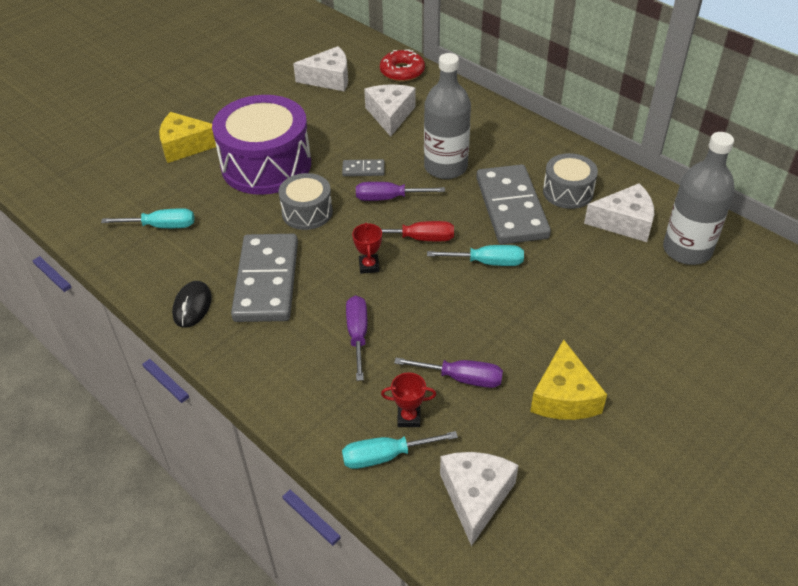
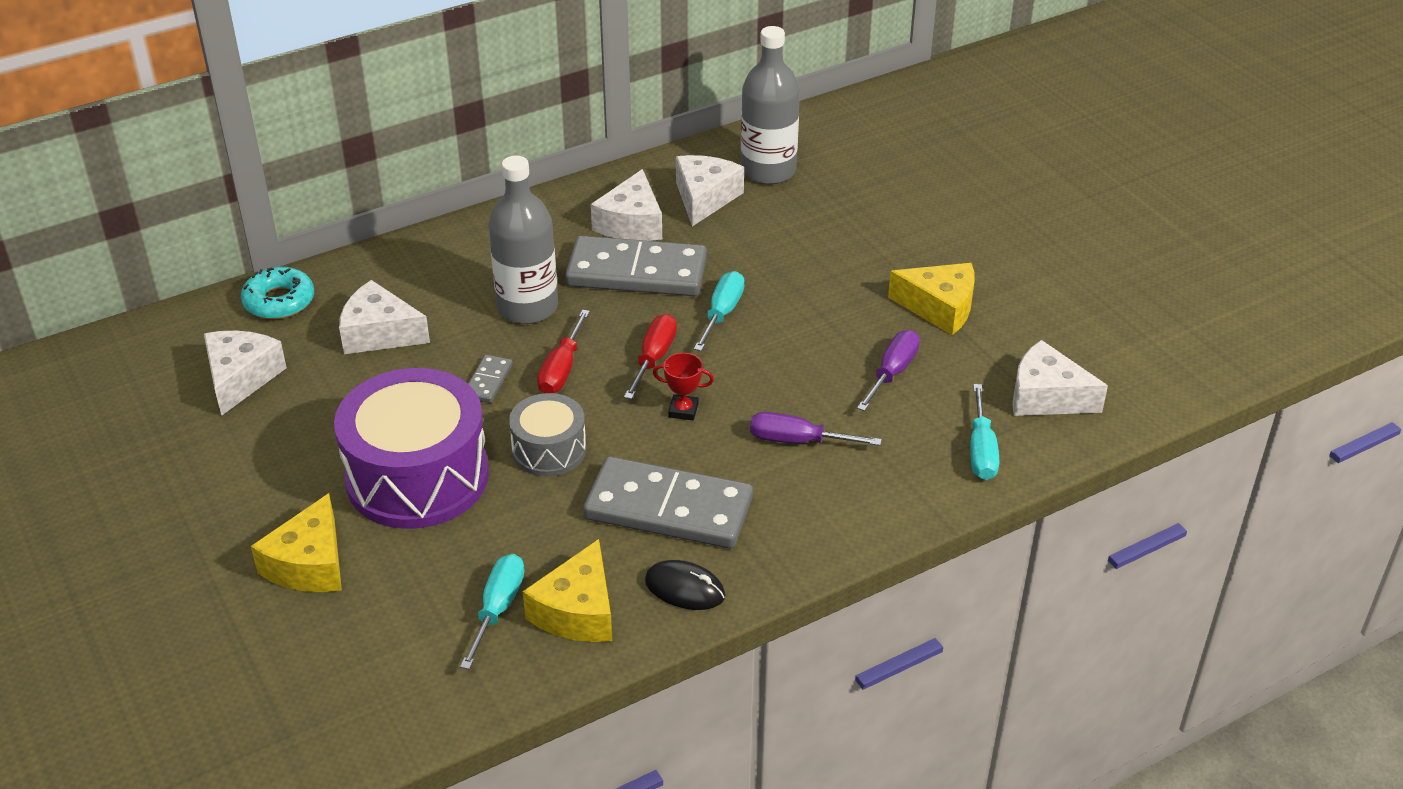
camera: 75 degrees left, 5 degrees down
purple screwdriver [356,182,445,201] -> red screwdriver [537,310,590,393]
red donut [380,49,425,82] -> turquoise donut [241,267,314,319]
red trophy [381,372,436,427] -> none
grey drum [543,153,598,209] -> white cheese [591,169,662,241]
none -> yellow cheese [523,539,612,642]

